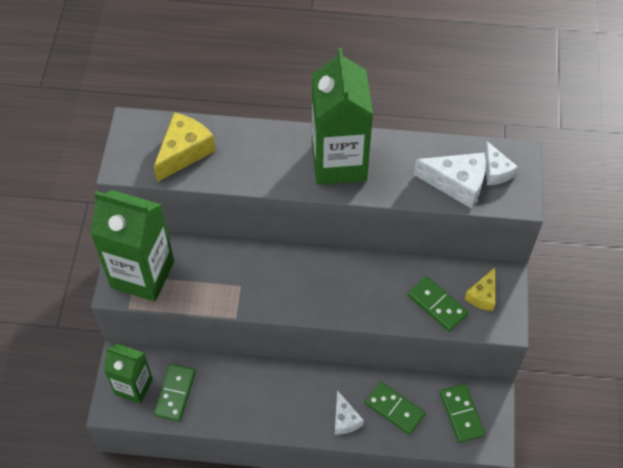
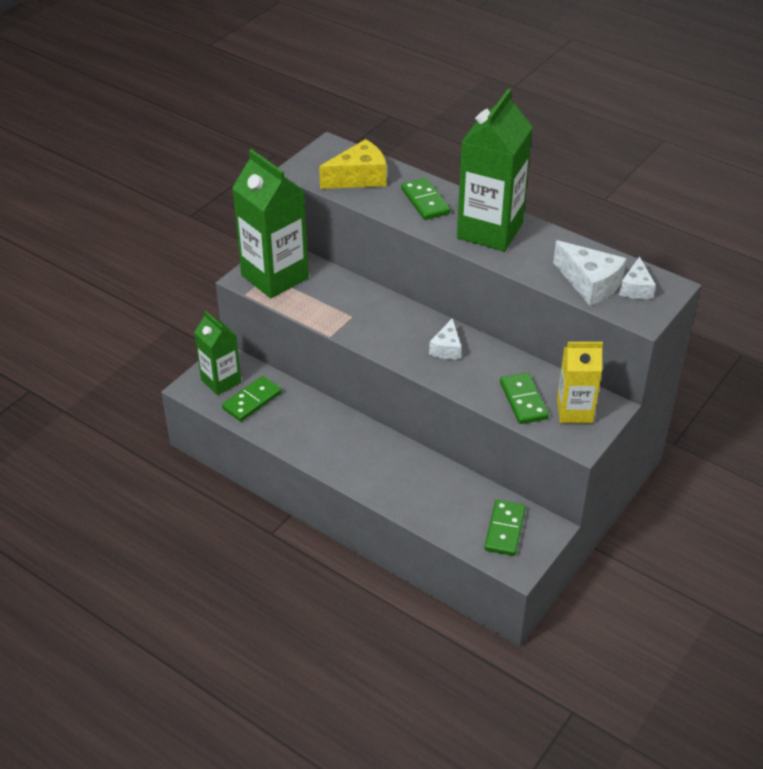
camera: 30 degrees right, 15 degrees down
white cheese [335,390,364,434] -> white cheese moved to [429,318,461,360]
green domino [365,382,426,435] -> green domino moved to [401,178,450,220]
yellow cheese [465,267,496,311] -> yellow carton [557,342,603,423]

